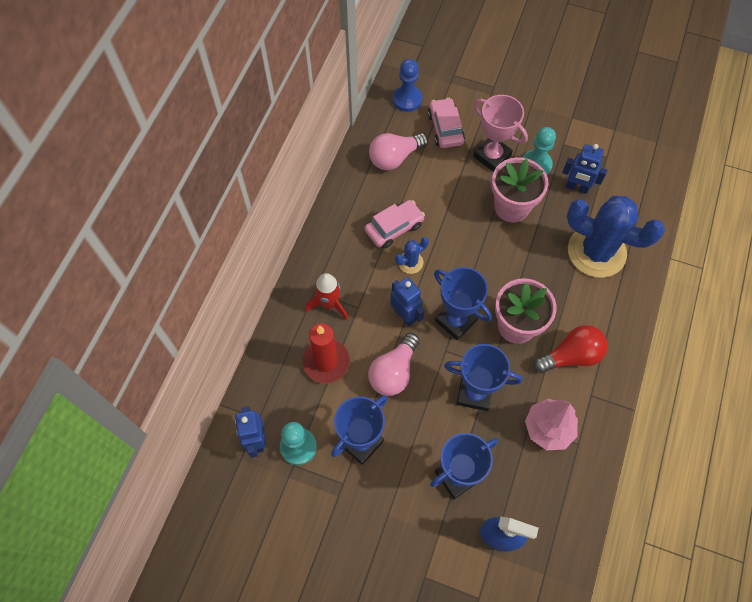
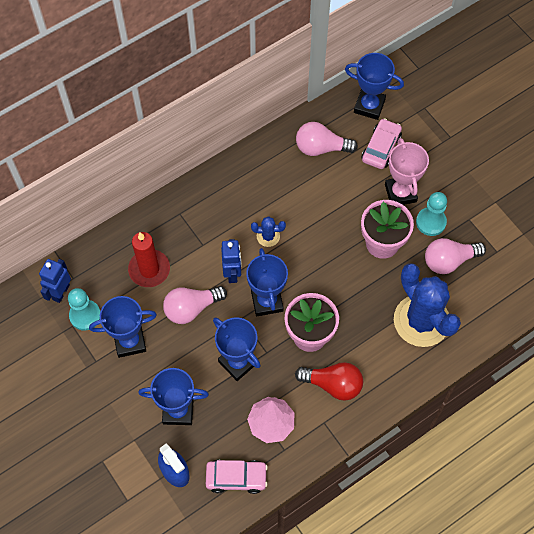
camera: 35 degrees right, 0 degrees up
red rocket [305,273,348,320] -> none
pink car [365,200,425,248] -> pink car moved to [206,460,268,494]
blue pawn [393,59,423,112] -> blue trophy [345,53,404,120]
blue robot [562,144,607,194] -> pink light bulb [425,238,486,274]

